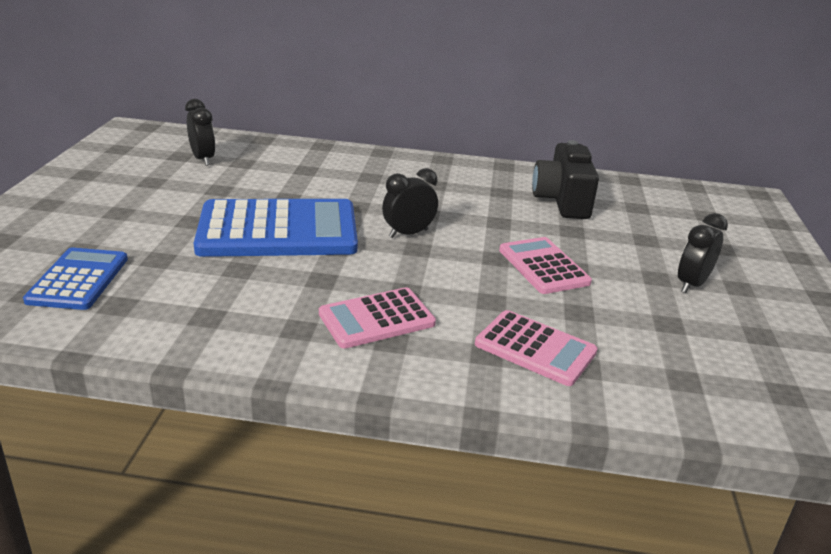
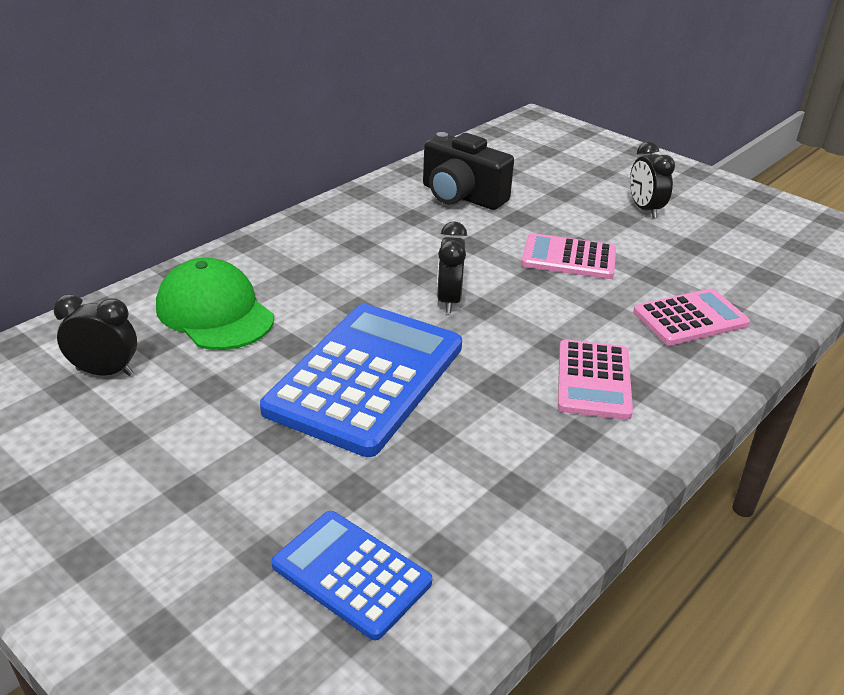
camera: 55 degrees left, 5 degrees up
none -> green cap [156,258,274,350]

